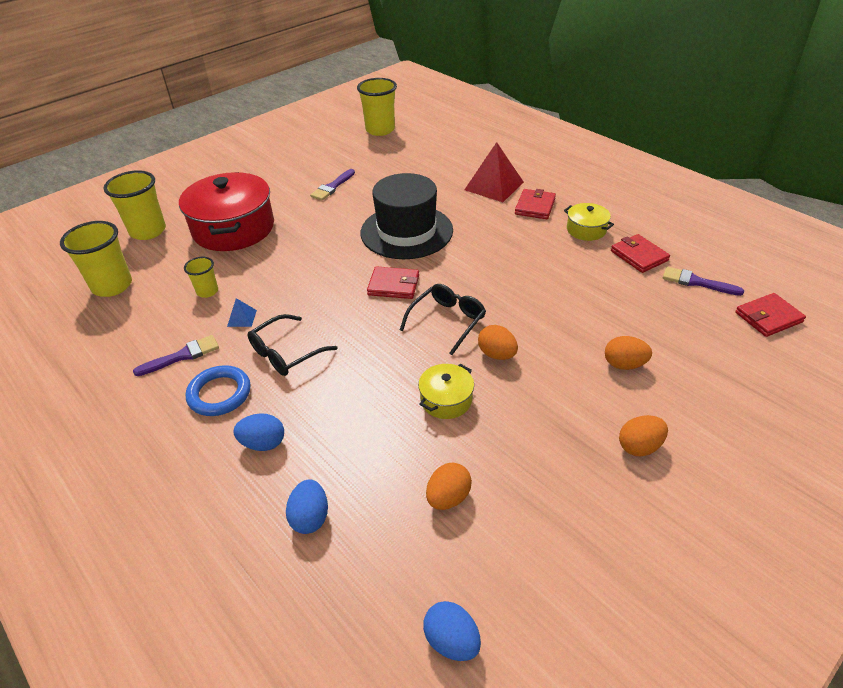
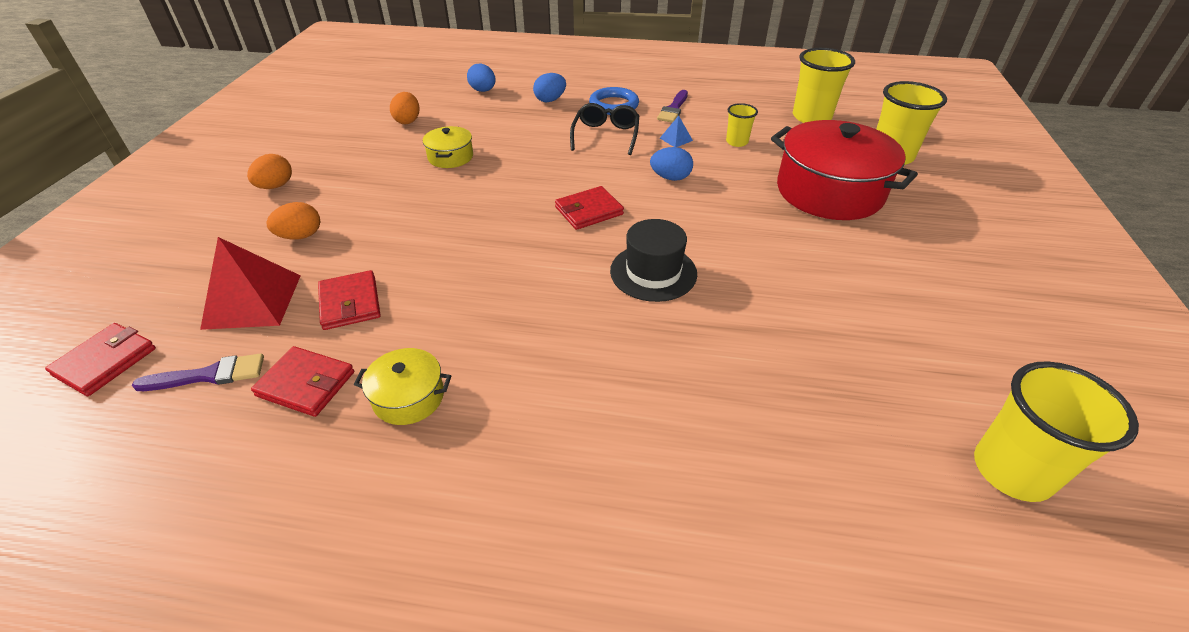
camera: 140 degrees right, 0 degrees up
purple brush [310,169,355,201] -> none
black hat [360,173,453,259] -> black hat [610,219,697,302], size x0.64
black glasses [400,284,486,355] -> none
blue egg [423,601,481,661] -> blue egg moved to [650,147,693,181]
red pyramid [464,142,524,202] -> red pyramid moved to [200,237,301,330]
orange egg [478,325,518,360] -> none
red wallet [515,189,556,219] -> red wallet moved to [318,270,380,330]

